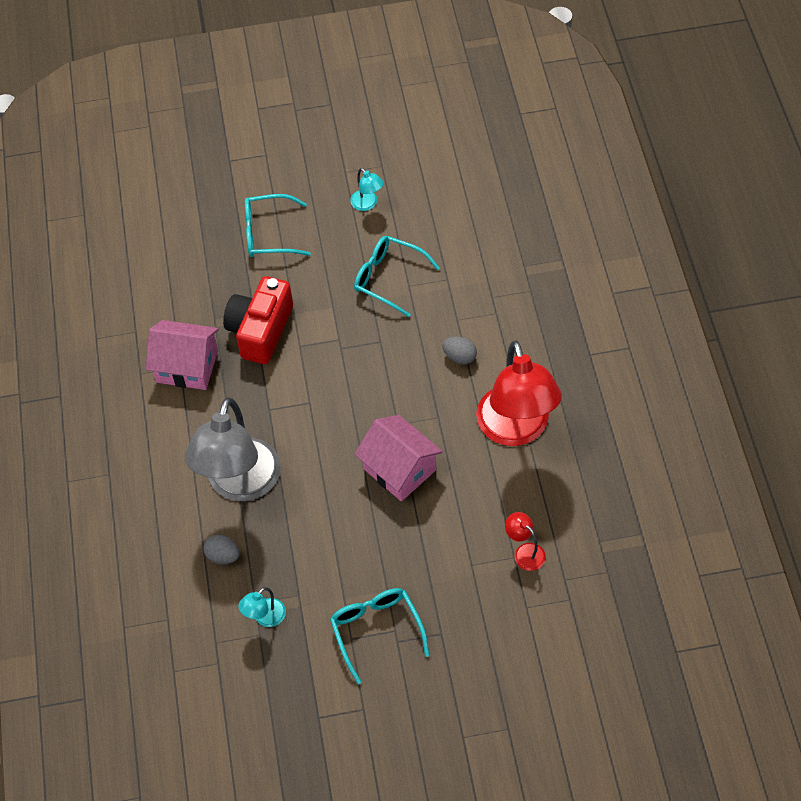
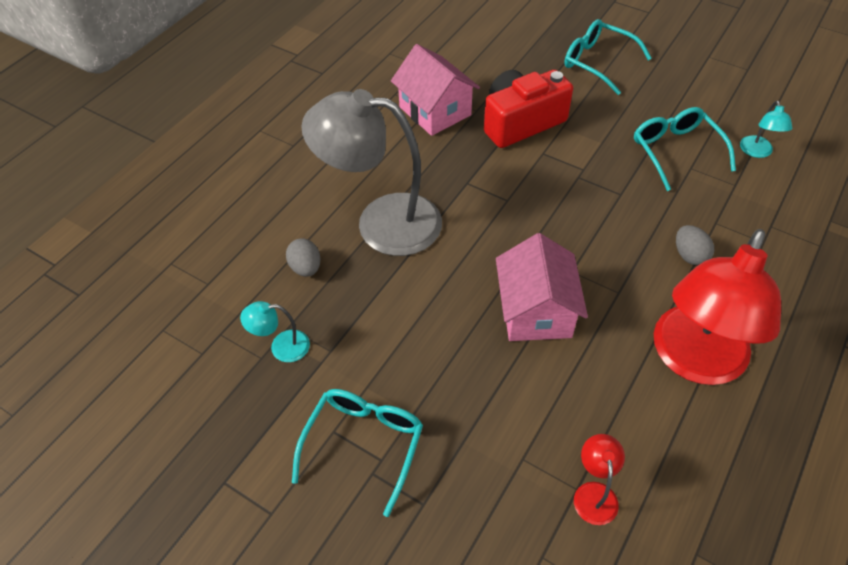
camera: 40 degrees right, 5 degrees down
grey lamp [185,398,281,501] -> grey lamp turned 45 degrees clockwise [301,89,442,256]
turquoise lamp [350,168,384,211] -> turquoise lamp moved to [740,101,792,158]

